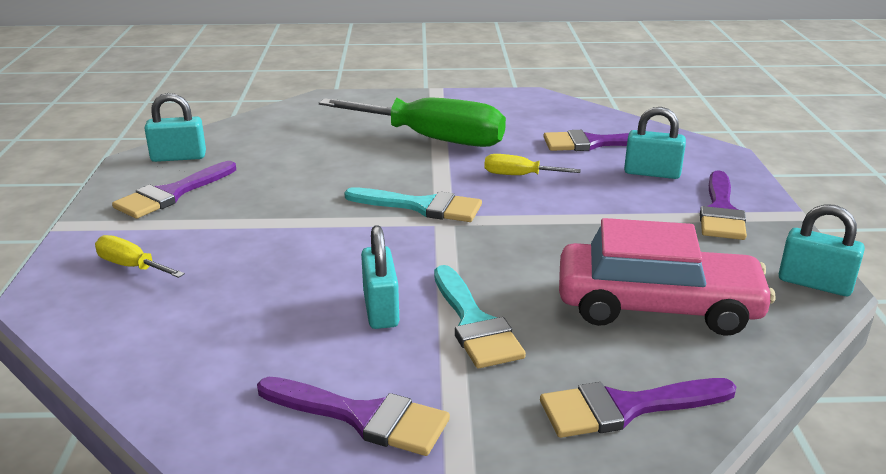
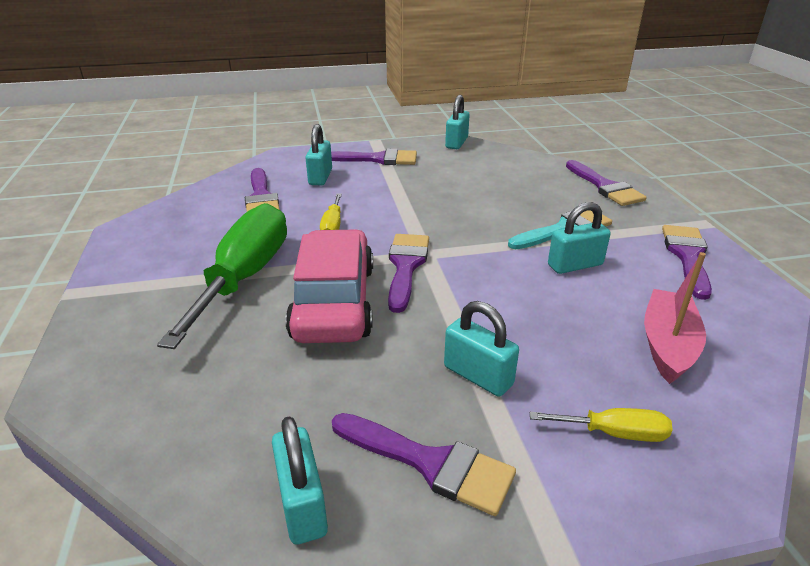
camera: 100 degrees left, 5 degrees up
yellow screwdriver [95,235,185,278] -> yellow screwdriver turned 105 degrees counterclockwise [530,408,672,442]
turquoise brush [344,187,482,222] -> purple brush [388,234,429,313]
pink car [559,218,775,336] -> pink car moved to [285,229,373,343]
none -> turquoise padlock [444,301,519,397]
none -> pink boat [644,252,706,384]

